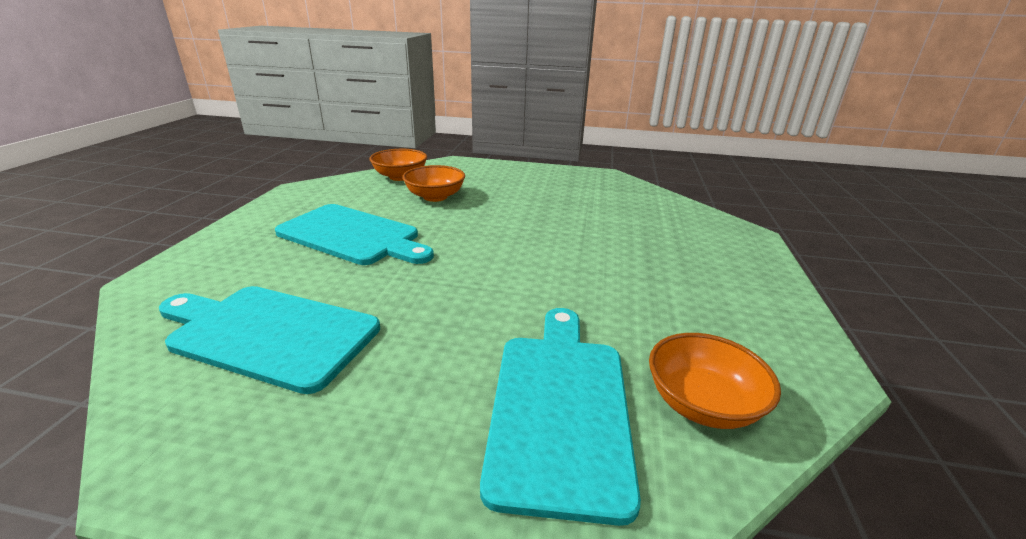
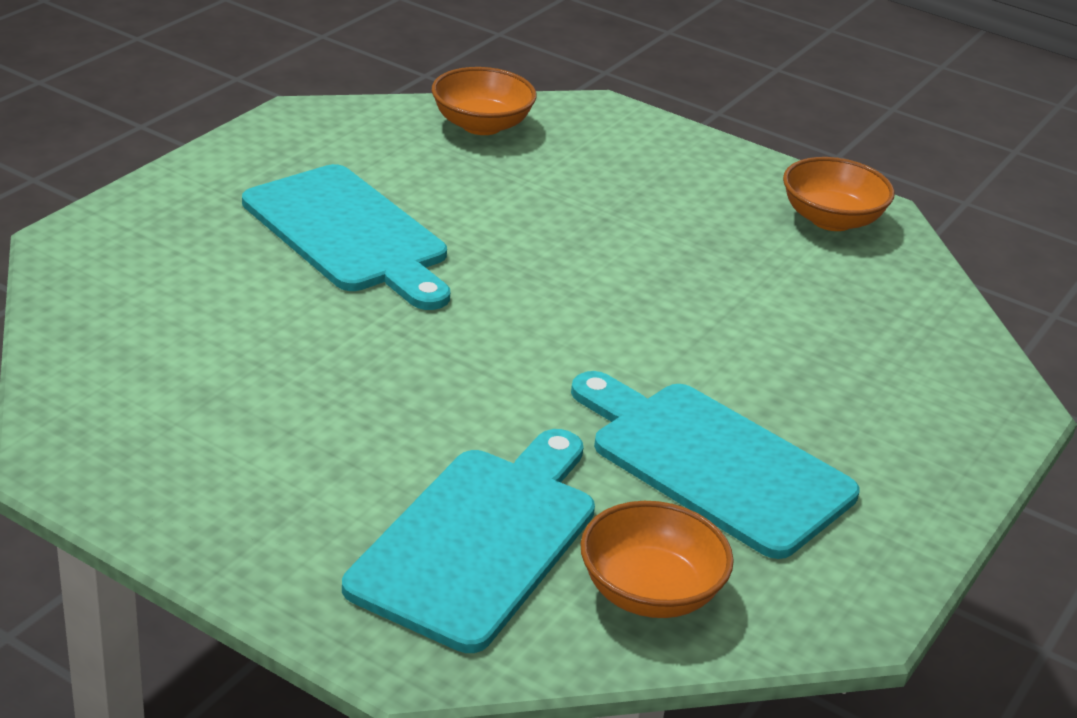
camera: 20 degrees right, 5 degrees up
turquoise cutting board [159,286,380,394] -> turquoise cutting board moved to [571,371,859,559]
orange bowl [402,165,465,202] -> orange bowl moved to [783,157,895,231]

